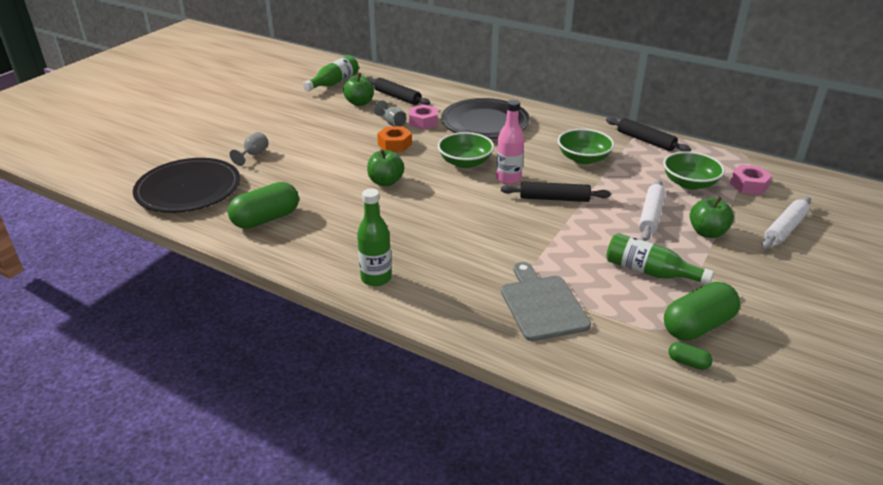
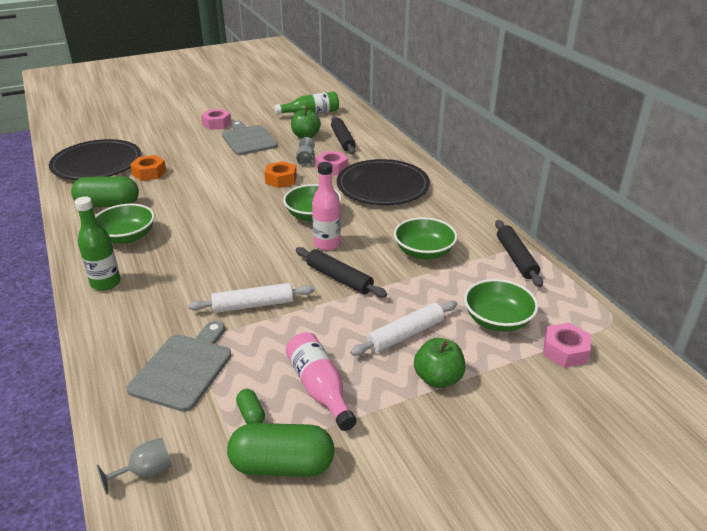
camera: 35 degrees right, 0 degrees up
grey goblet [230,132,269,166] -> grey goblet moved to [96,438,172,494]
green apple [367,149,404,186] -> none
green bottle [606,233,714,285] -> pink bottle [286,332,357,431]
green capsule [668,342,712,370] -> green capsule moved to [236,389,265,424]
white rolling pin [762,197,811,249] -> white rolling pin moved to [188,283,315,313]
none -> green bowl [95,204,155,244]
none -> orange nut [130,155,166,181]
none -> pink nut [201,109,232,130]
none -> grey cutting board [222,121,278,155]

